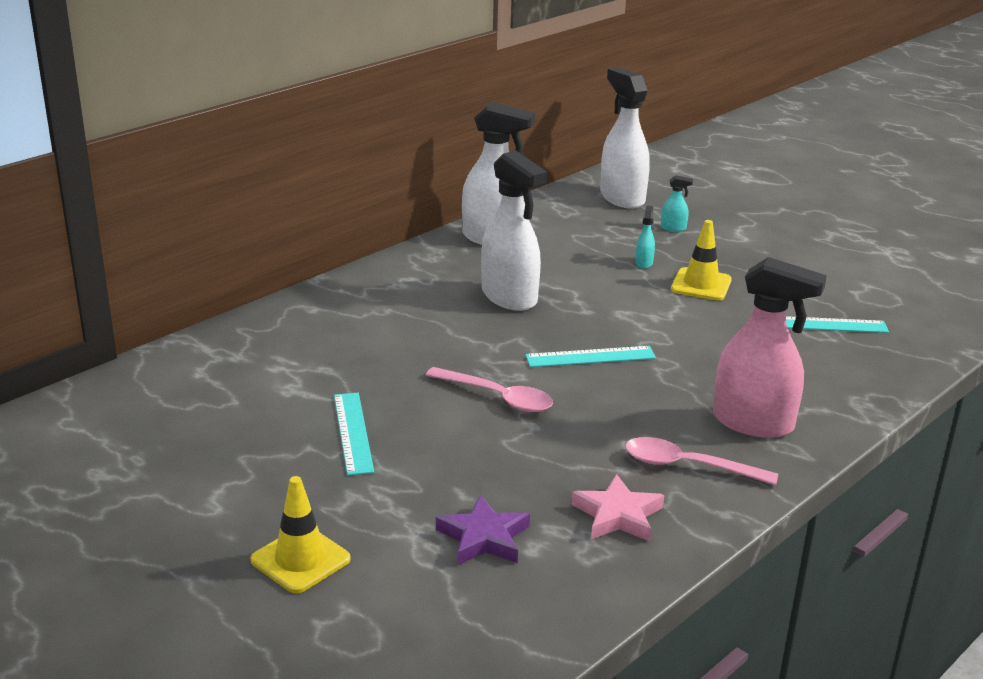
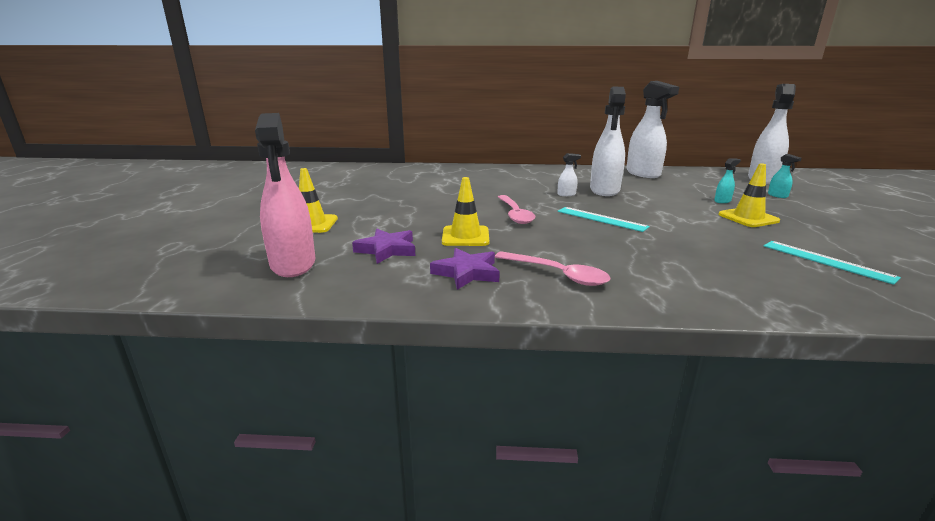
camera: 50 degrees right, 5 degrees down
turquoise ruler [334,393,374,475] -> none
pink star [571,474,664,542] -> purple star [430,248,500,290]
pink spoon [625,437,778,485] -> pink spoon turned 150 degrees clockwise [495,251,611,286]
pink spray bottle [713,257,827,438] -> pink spray bottle moved to [255,113,316,277]
none -> yellow traffic cone [442,177,489,246]
none -> white spray bottle [557,153,581,196]

